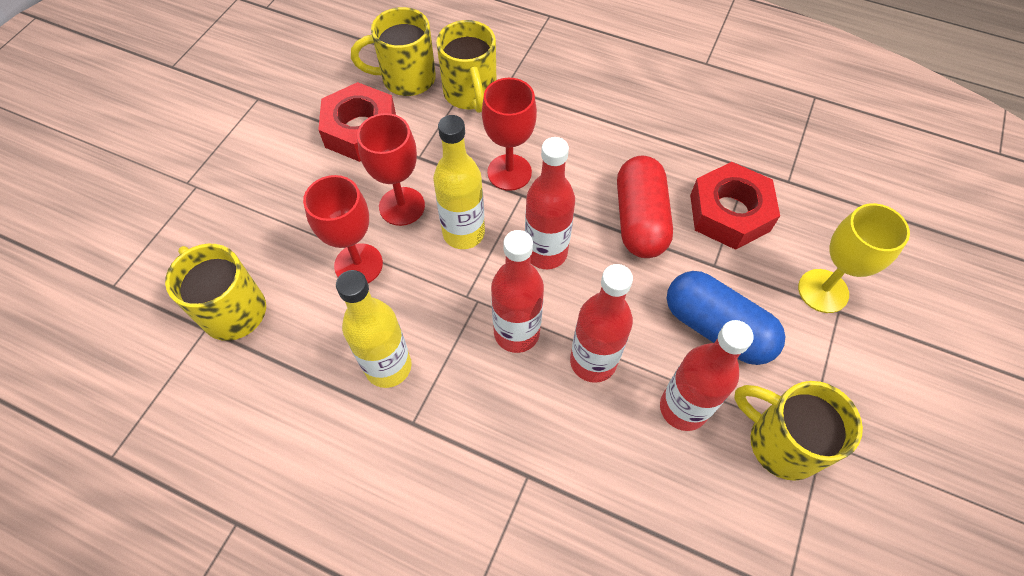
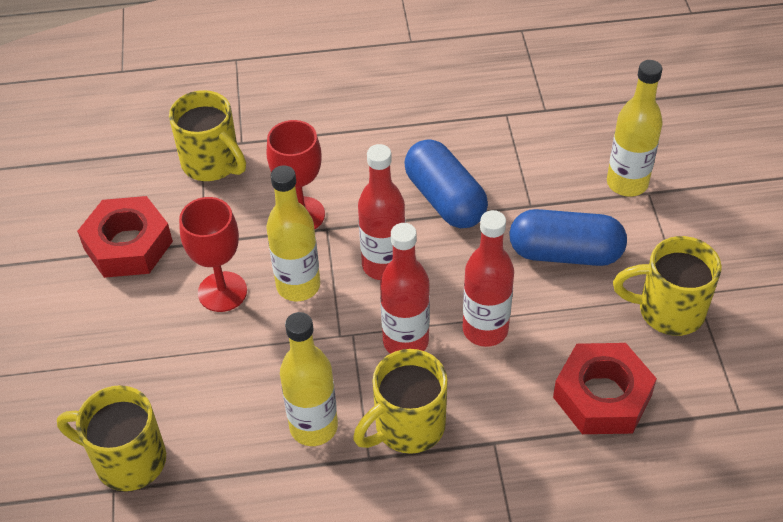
camera: 30 degrees left, 10 degrees down
red goblet [303,175,383,283] -> none
yellow mug [351,7,436,96] -> yellow mug moved to [353,349,448,454]
red capsule [617,155,673,258] -> blue capsule [404,139,488,228]
red bottle [660,320,754,431] -> none
red nut [690,162,780,250] -> red nut moved to [553,343,657,434]
yellow goblet [798,203,910,313] -> yellow bottle [607,60,663,197]

